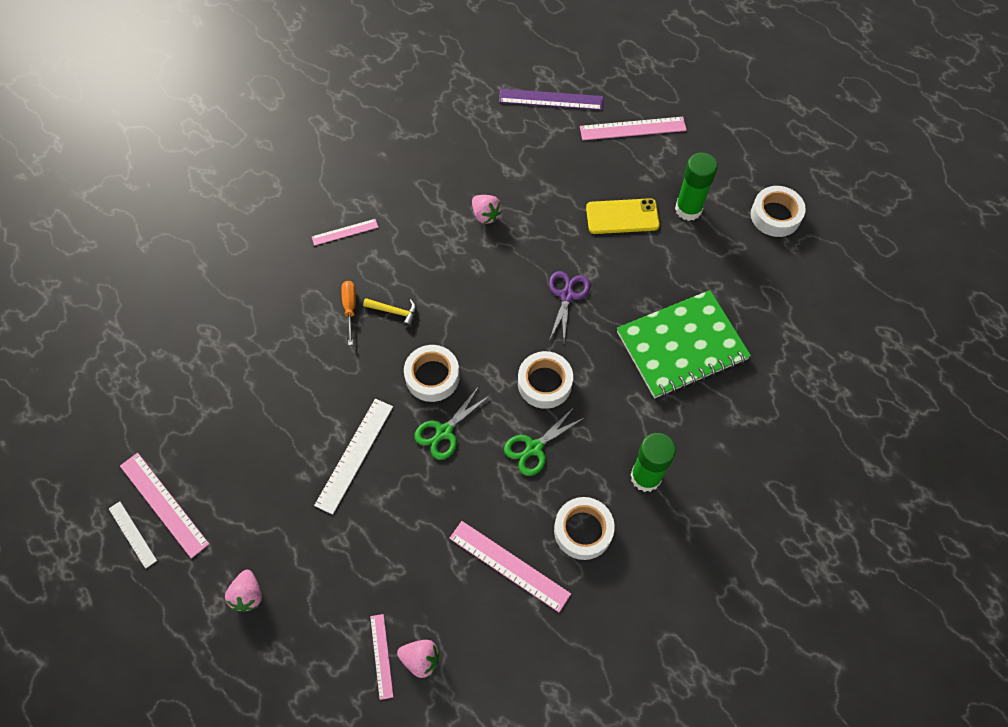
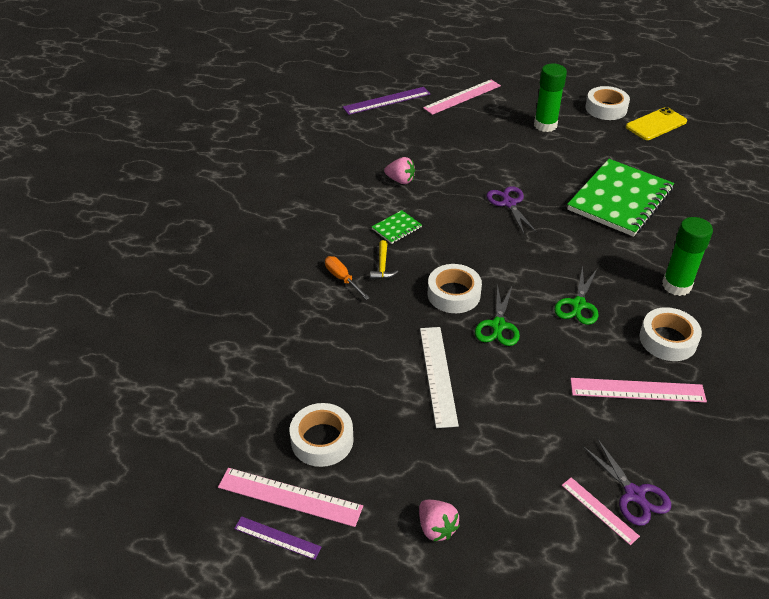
camera: 30 degrees left, 20 degrees down
white ruler [109,501,157,569] -> purple ruler [234,516,321,560]
pink ruler [312,219,378,246] -> none
yellow hammer [363,298,417,327] -> yellow hammer turned 105 degrees clockwise [370,240,398,279]
pink strawberry [397,640,439,678] -> purple scissors [583,438,671,526]
white tape [518,351,573,409] -> white tape moved to [289,403,353,467]
yellow phone [586,198,660,234] -> yellow phone moved to [626,107,687,140]
none -> green notebook [372,210,422,244]

